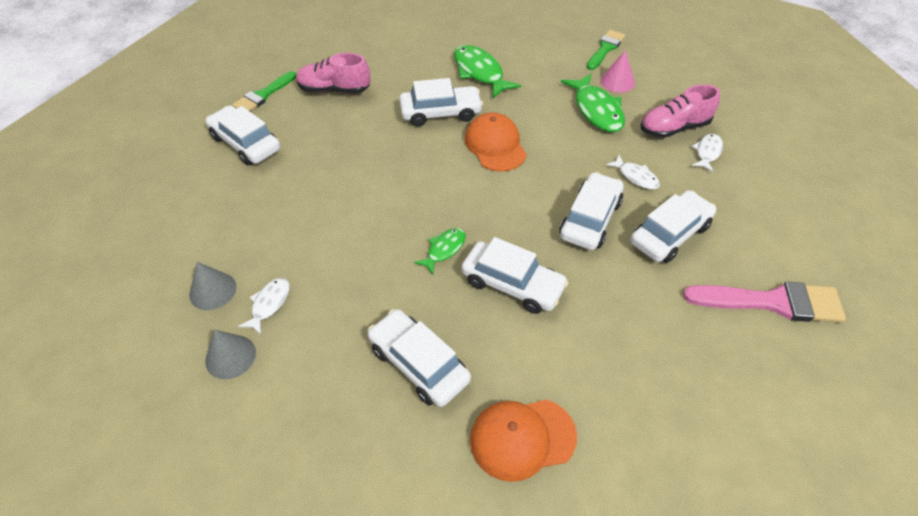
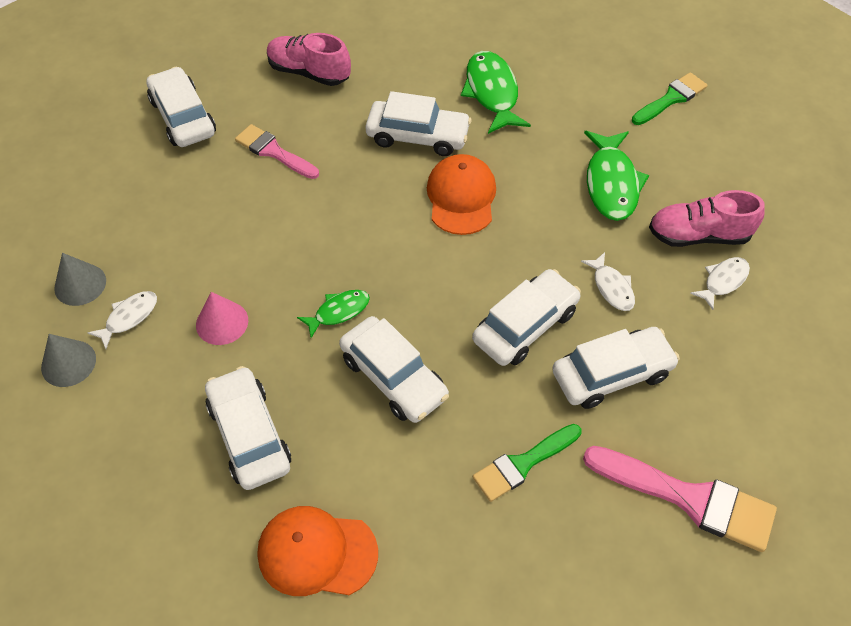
camera: 20 degrees right, 5 degrees up
green brush [232,71,296,111] -> green brush moved to [473,424,581,502]
pink cone [601,50,635,92] -> pink cone moved to [196,292,248,345]
none -> pink brush [235,124,319,179]

